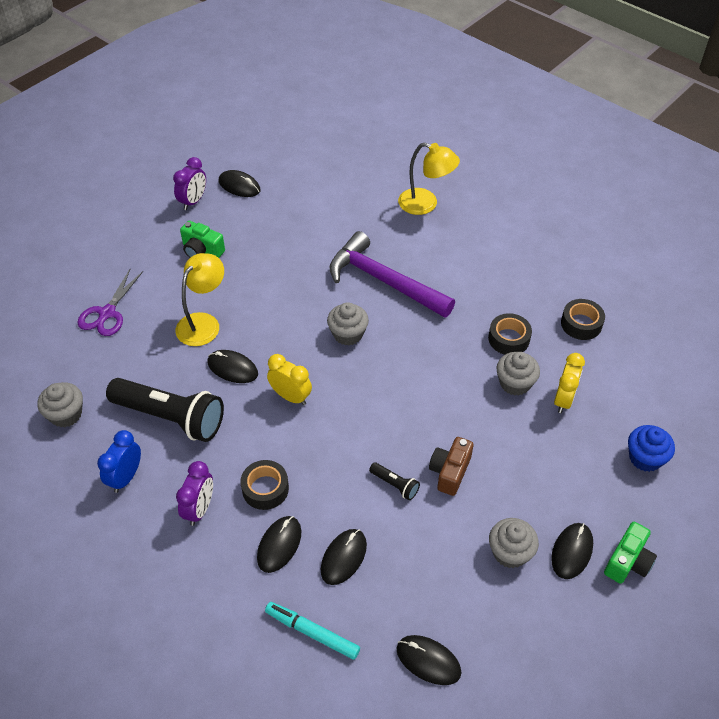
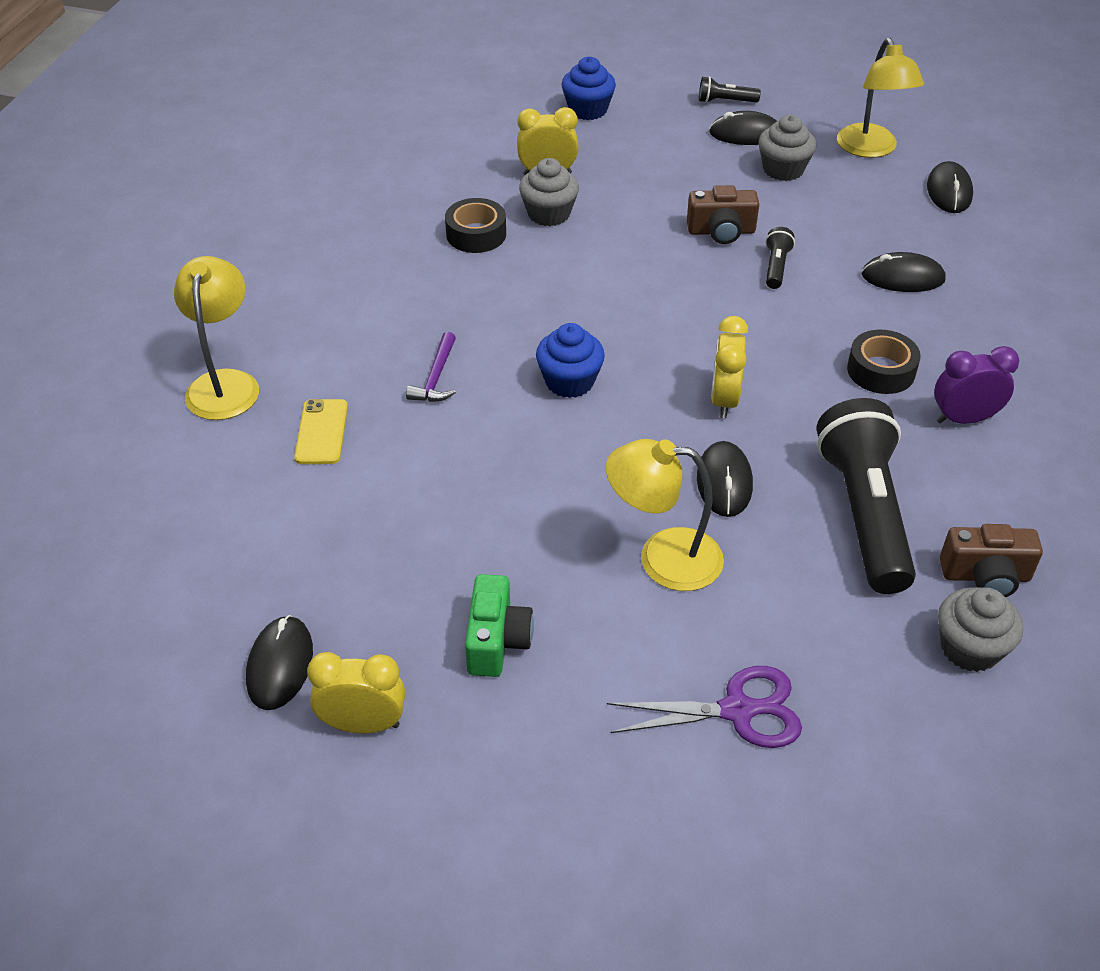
camera: 115 degrees left, 5 degrees down
blue clock [97,430,141,493] -> none
purple clock [173,157,206,210] -> yellow clock [307,652,405,733]
black mouse [257,516,301,573] -> none
turquoise marker [265,602,360,660] -> none
grey cupcake [327,302,369,345] -> blue cupcake [536,323,605,398]
purple hammer [330,231,455,318] -> purple hammer [406,332,456,402], size x0.41
black tape [561,299,605,340] -> none
green camera [604,522,657,584] -> black flashlight [699,76,761,103]
none -> yellow phone [294,399,348,464]
none -> yellow lamp [837,38,924,158]
none -> brown camera [940,524,1043,597]

